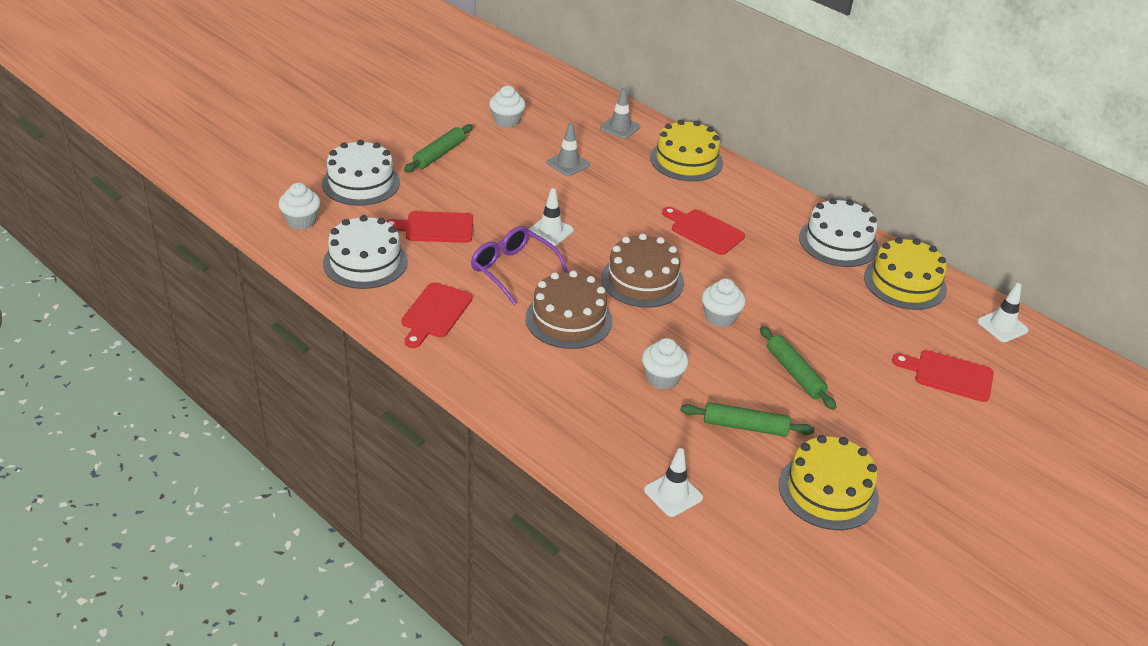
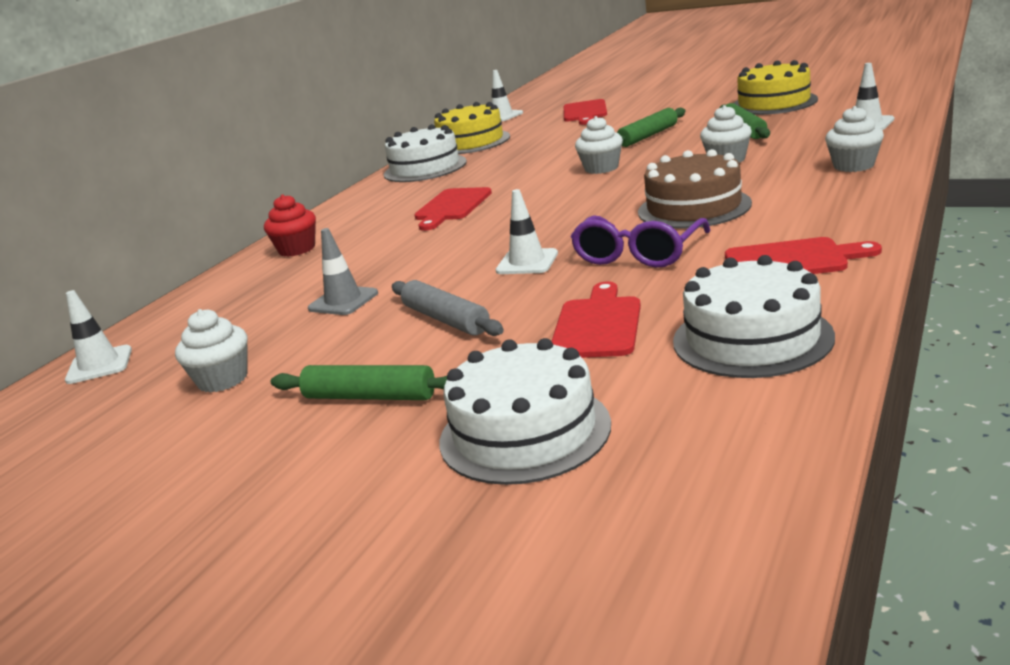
camera: 100 degrees left, 15 degrees down
white cupcake [279,183,320,230] -> white cupcake moved to [825,106,884,172]
red cutting board [386,211,473,243] -> red cutting board turned 150 degrees counterclockwise [552,281,641,358]
grey traffic cone [600,87,640,139] -> none
brown cake [601,233,684,308] -> none
yellow cake [650,120,723,181] -> red cupcake [264,194,316,257]
none -> white traffic cone [65,290,132,384]
none -> grey rolling pin [392,280,504,336]

